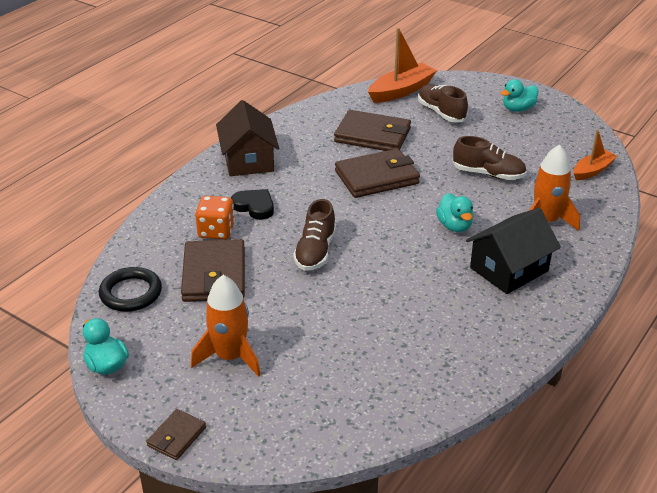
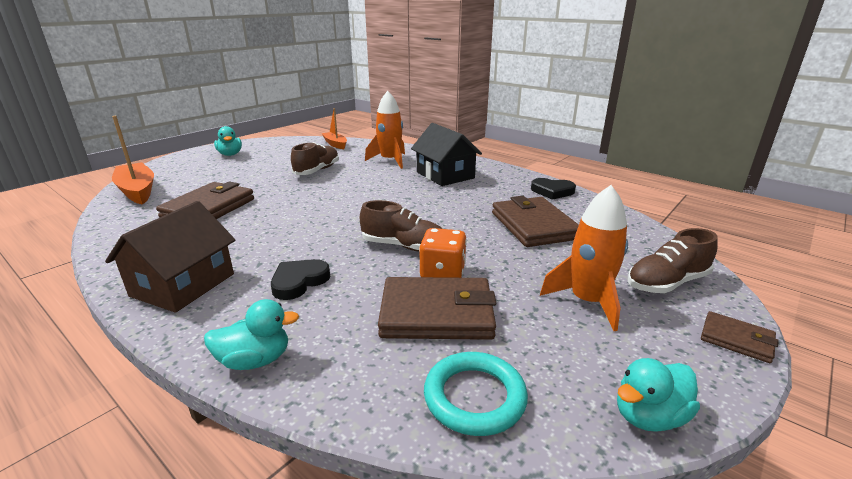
camera: 85 degrees left, 10 degrees down
black ring [99,267,162,312] -> turquoise ring [424,352,528,436]
orange dice [195,196,235,240] -> orange dice moved to [419,228,467,278]
brown house [216,100,279,176] -> brown house turned 60 degrees counterclockwise [105,201,235,313]
brown wallet [335,149,420,198] -> brown wallet moved to [492,196,579,247]
brown shoe [418,84,468,122] -> brown shoe moved to [628,228,718,293]
turquoise duck [436,193,474,232] -> turquoise duck moved to [204,299,299,370]
none -> black heart [531,178,576,200]

